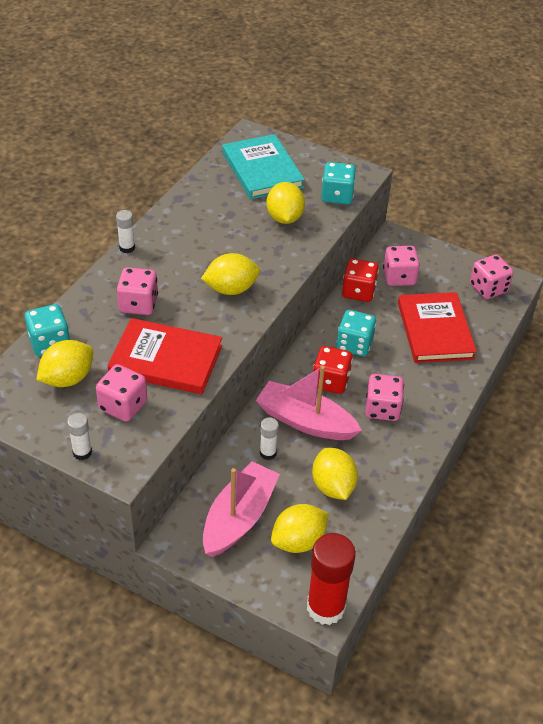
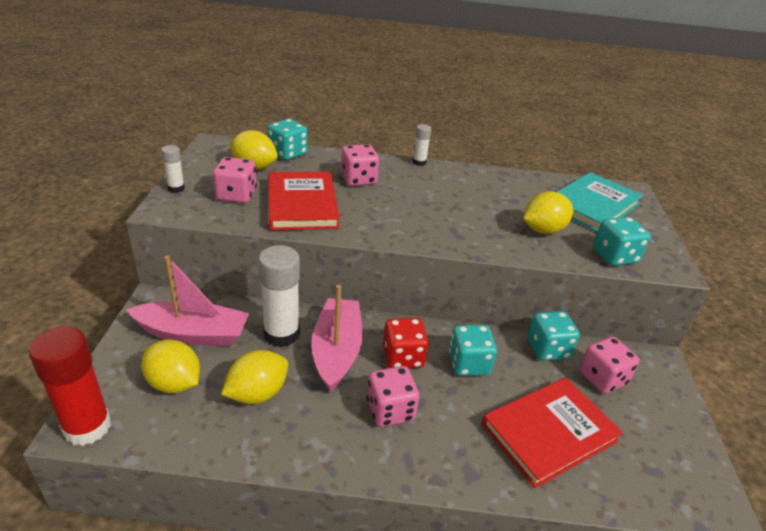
camera: 65 degrees right, 10 degrees down
yellow lemon [201,253,260,295] -> none
white glue stick [260,418,279,460] -> white glue stick [258,245,300,347], size x2.03
red dice [342,258,379,302] -> turquoise dice [527,311,580,361]
pink dice [470,255,514,299] -> none

